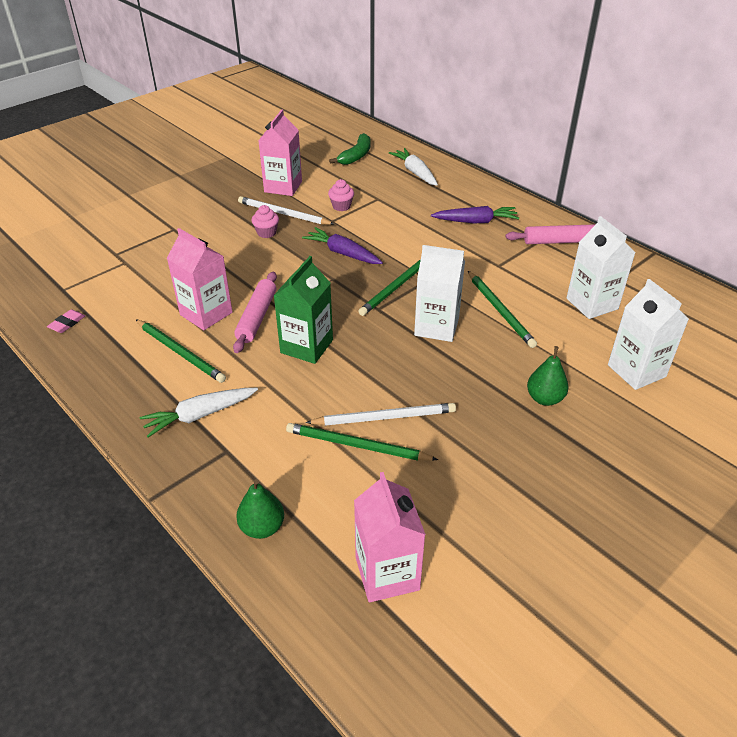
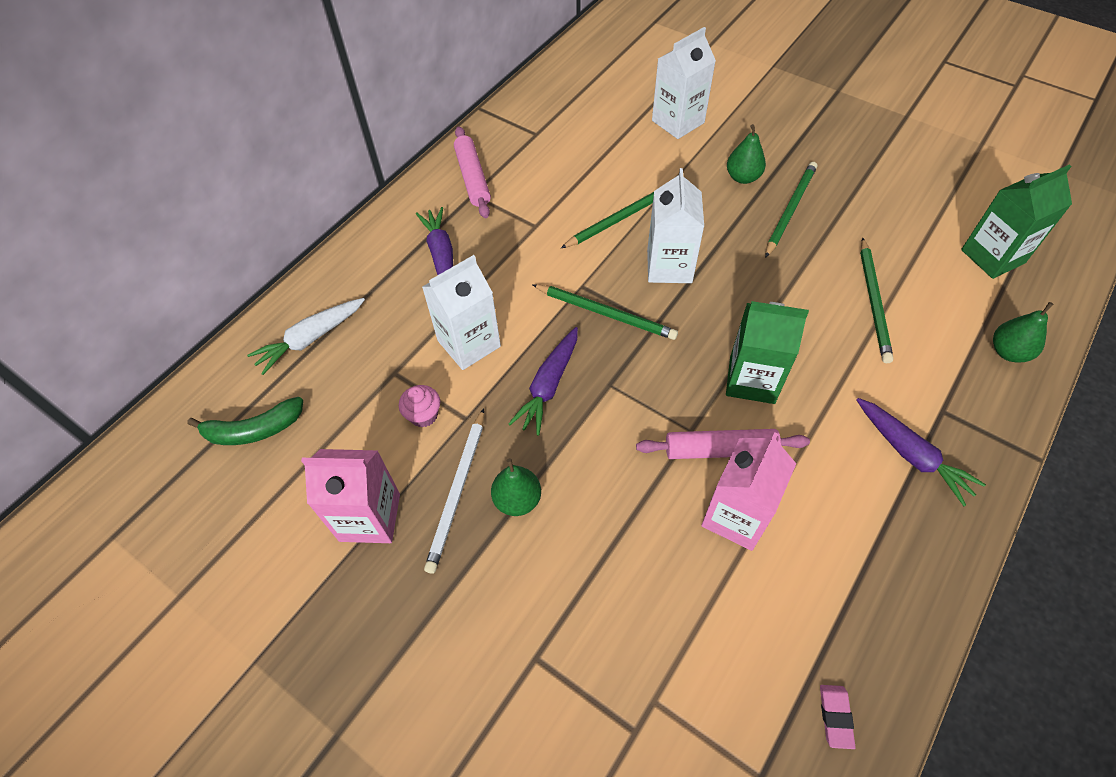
camera: 100 degrees left, 15 degrees up
pink eraser [47,309,85,333] -> pink eraser turned 75 degrees clockwise [820,685,856,749]
green pencil [136,320,226,383] -> green pencil moved to [765,162,817,258]
white carrot [140,388,258,437] -> purple carrot [857,398,986,506]
pink cupcake [252,205,279,238] -> green pear [491,458,541,516]
white pencil [305,403,456,426] -> none
green banana [329,133,371,165] -> green banana turned 150 degrees clockwise [187,397,303,445]
pink carton [354,472,426,602] -> green carton [961,165,1072,279]
white carton [567,216,635,319] -> white carton moved to [422,255,501,370]

